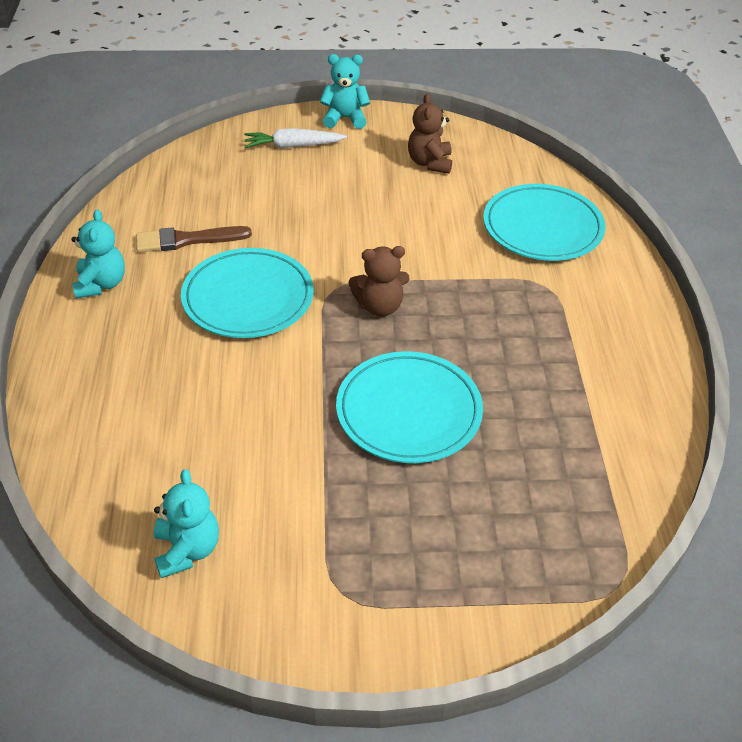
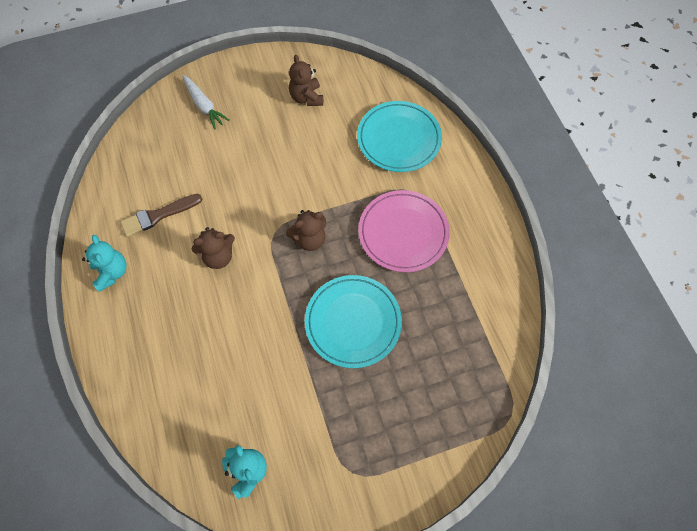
camera: 15 degrees left, 20 degrees up
turquoise plate [181,248,314,338] -> brown teddy bear [192,227,235,269]
white carrot [244,128,347,148] -> white carrot turned 105 degrees counterclockwise [182,75,230,130]
turquoise teddy bear [320,54,370,129] -> none
none -> pink plate [358,190,450,272]

